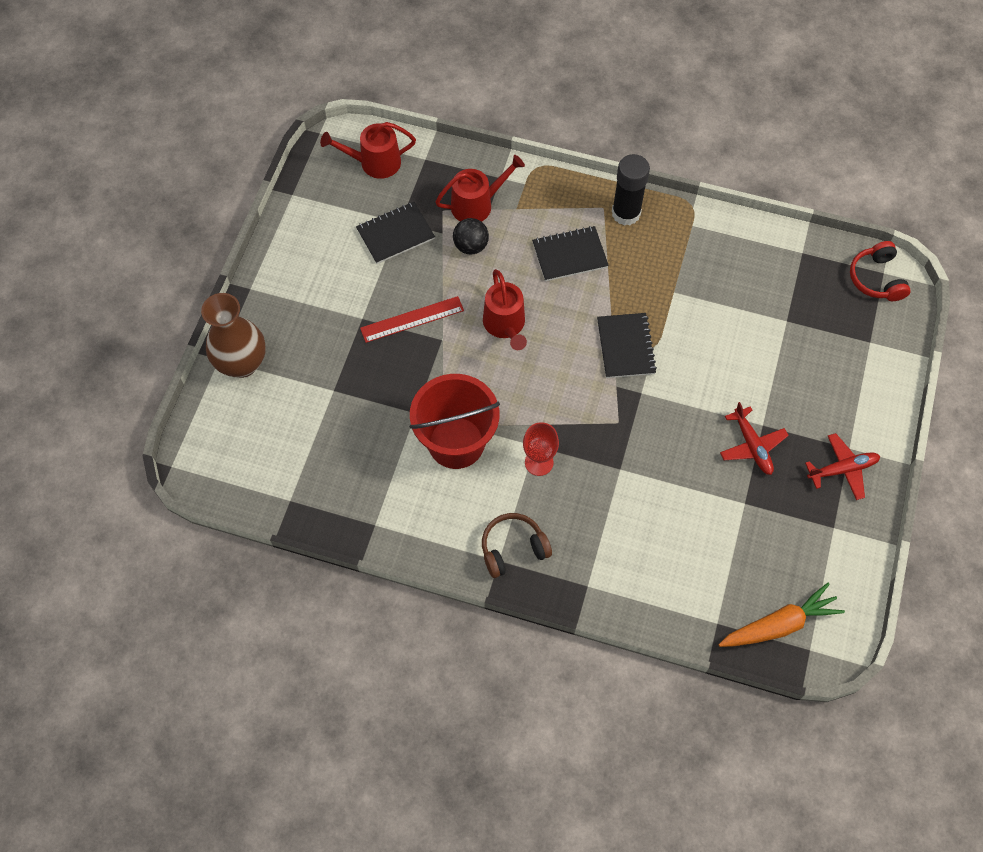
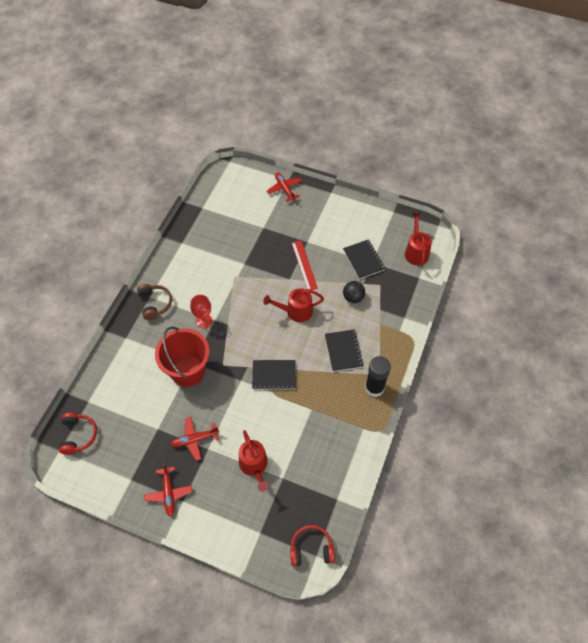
camera: 95 degrees right, 5 degrees down
brown vase [201,293,266,378] -> red plane [267,172,302,202]
red bucket [409,374,500,469] -> red bucket moved to [155,327,210,387]
red watering can [435,155,525,222] -> red watering can moved to [239,430,269,492]
orange carrot [719,583,845,647] -> red headphones [59,413,97,455]

